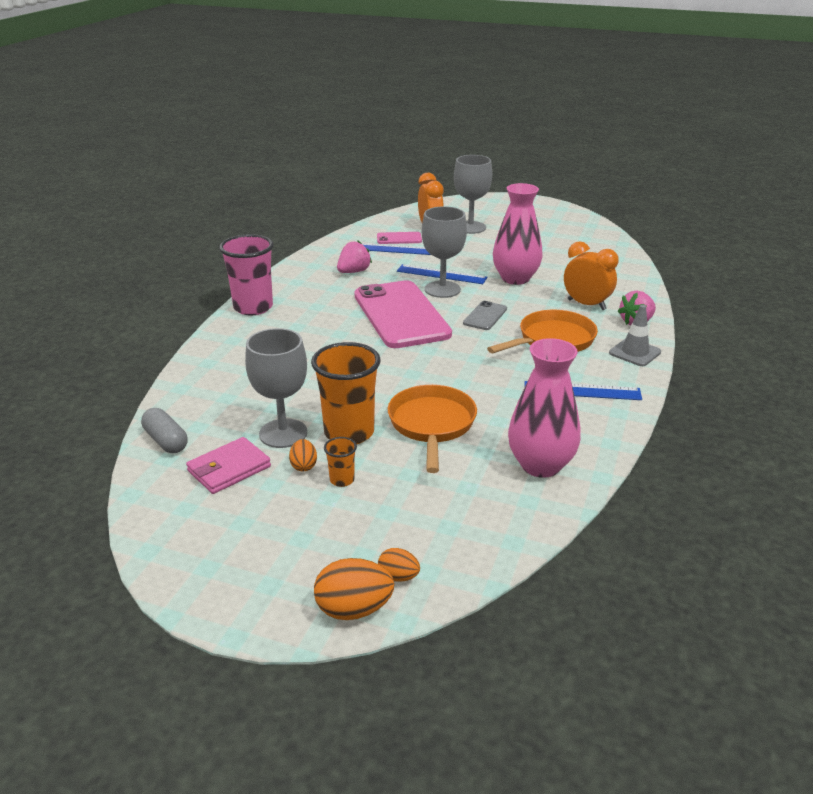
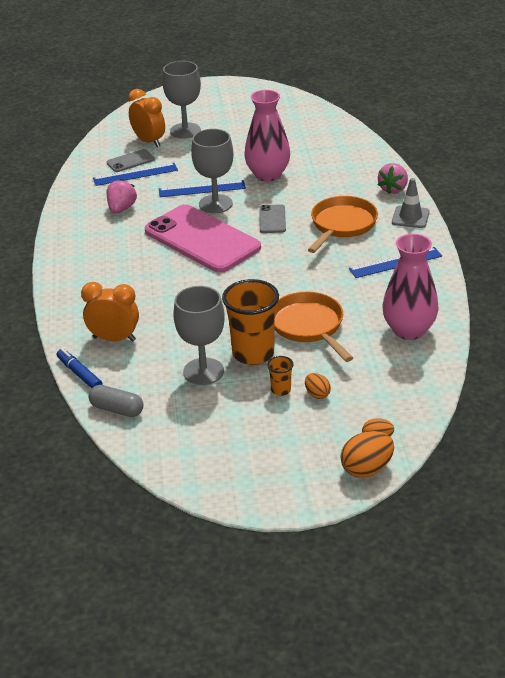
camera: 25 degrees left, 5 degrees up
pink wallet [186,437,271,494] -> none
pink cup [219,234,274,315] -> none
orange egg [289,439,317,471] -> orange egg moved to [305,373,331,399]
pink phone [377,232,422,244] -> grey phone [107,149,155,172]
orange clock [564,241,619,310] -> orange clock moved to [81,282,139,342]
none -> blue marker [57,348,103,388]

